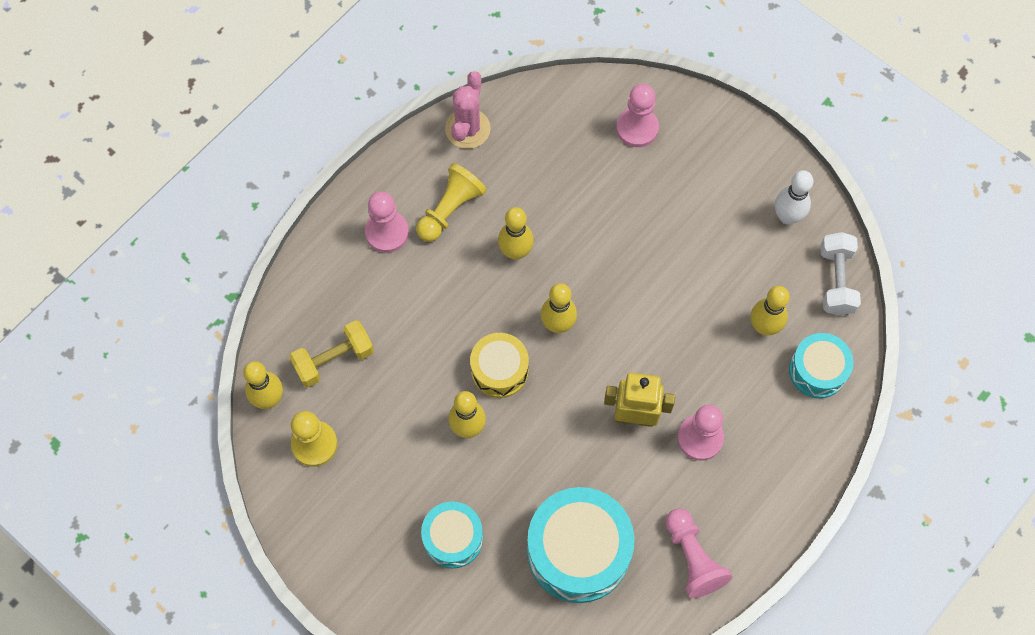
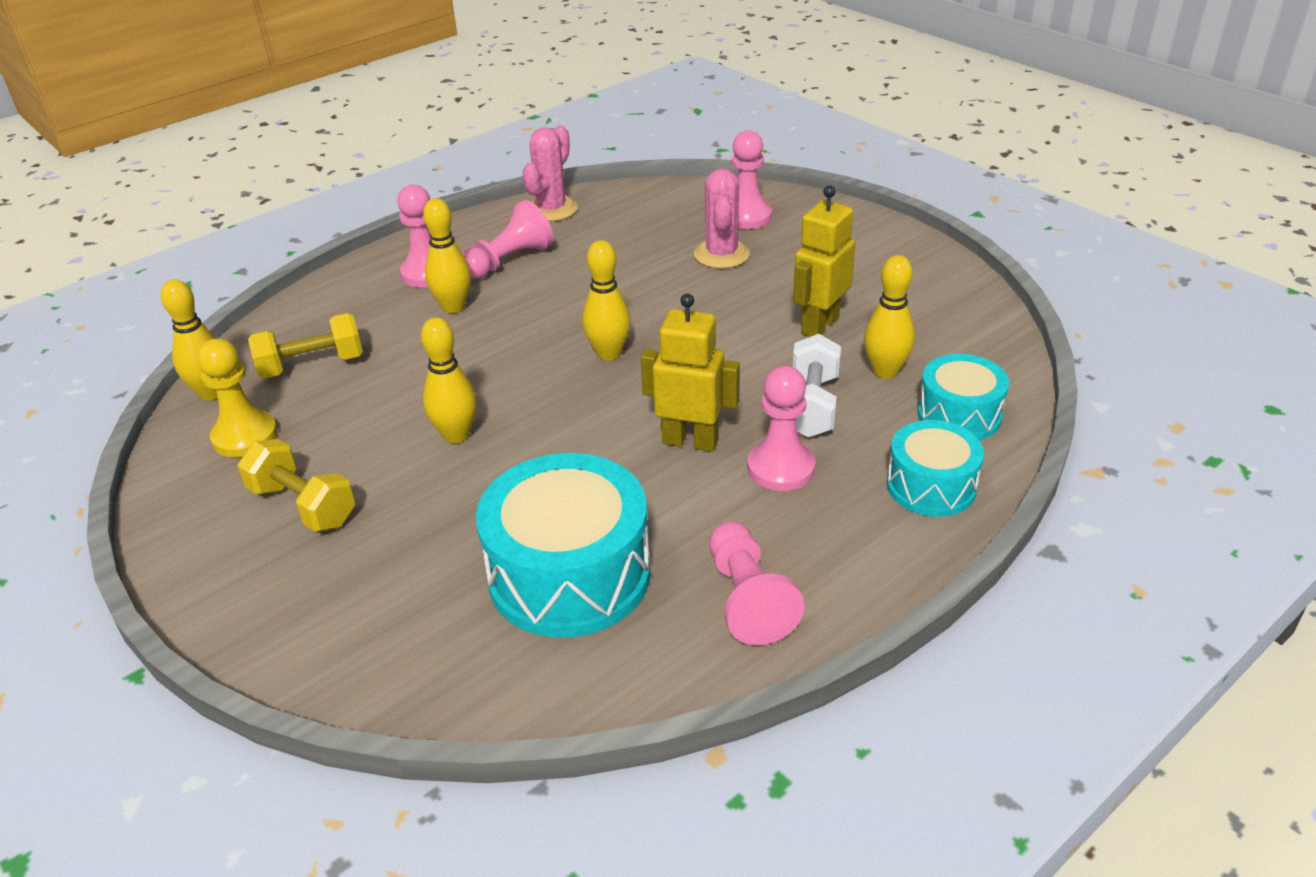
camera: 10 degrees right, 30 degrees down
yellow pawn [416,163,487,242] -> pink pawn [462,200,554,279]
turquoise drum [421,501,483,569] -> turquoise drum moved to [887,420,984,517]
yellow drum [470,333,529,398] -> none
yellow bowling pin [498,207,534,260] -> yellow bowling pin moved to [423,198,471,313]
white bowling pin [775,170,813,224] -> none
white dumbbell [820,232,861,315] -> white dumbbell moved to [793,334,841,438]
none -> yellow dumbbell [238,439,355,532]
none -> pink cactus [694,168,750,269]
none -> yellow robot [793,186,855,337]

